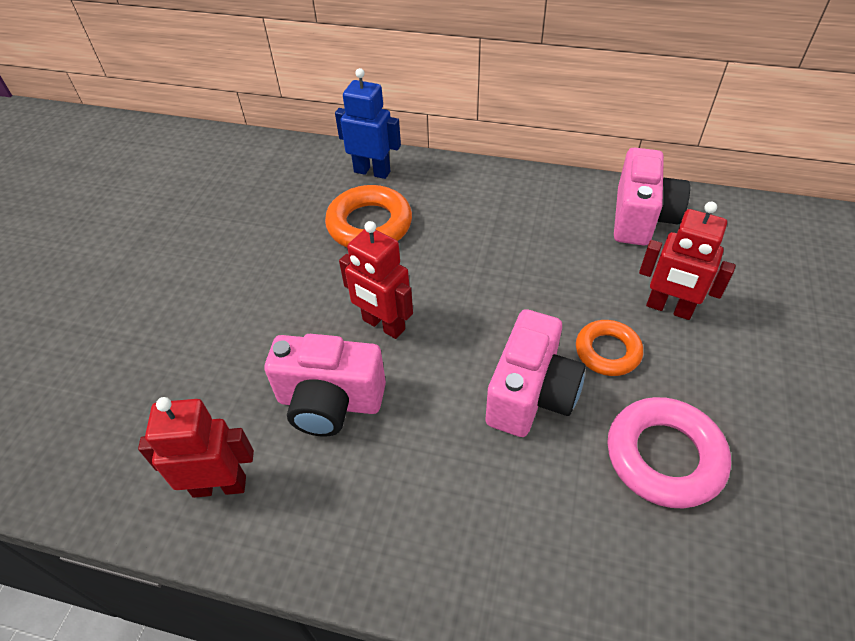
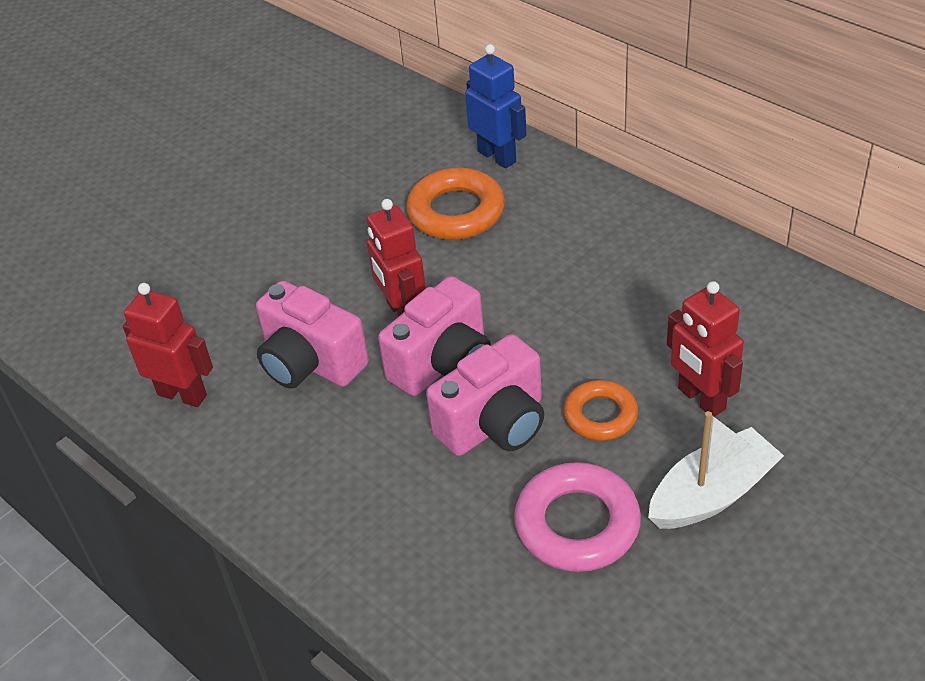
camera: 30 degrees right, 5 degrees down
pink camera [614,147,690,246] -> pink camera moved to [378,276,491,396]
none -> white boat [648,411,784,529]

